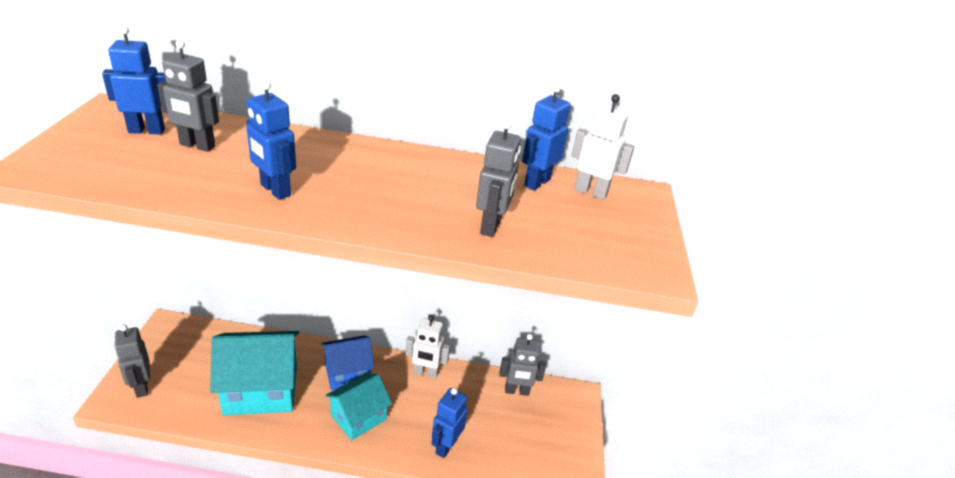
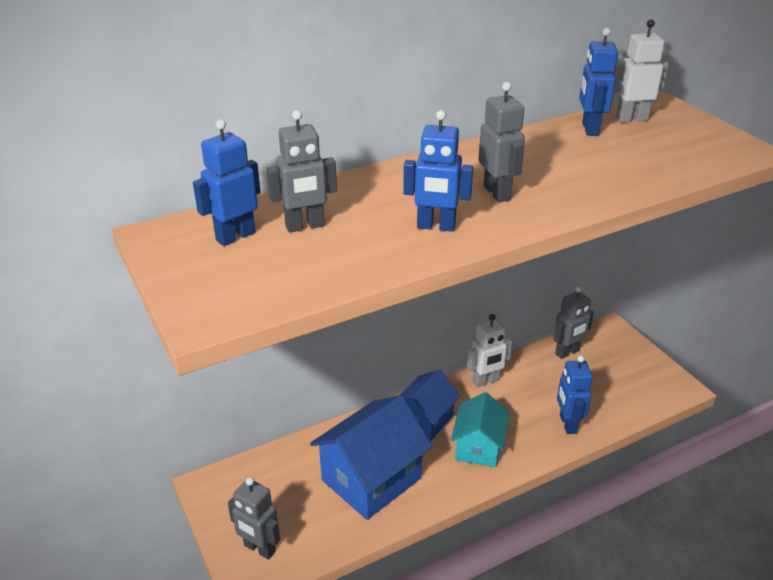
camera: 30 degrees left, 0 degrees up
turquoise house [210,331,299,415] -> blue house [310,395,432,520]
grey robot [476,119,521,237] -> grey robot moved to [478,82,525,202]

